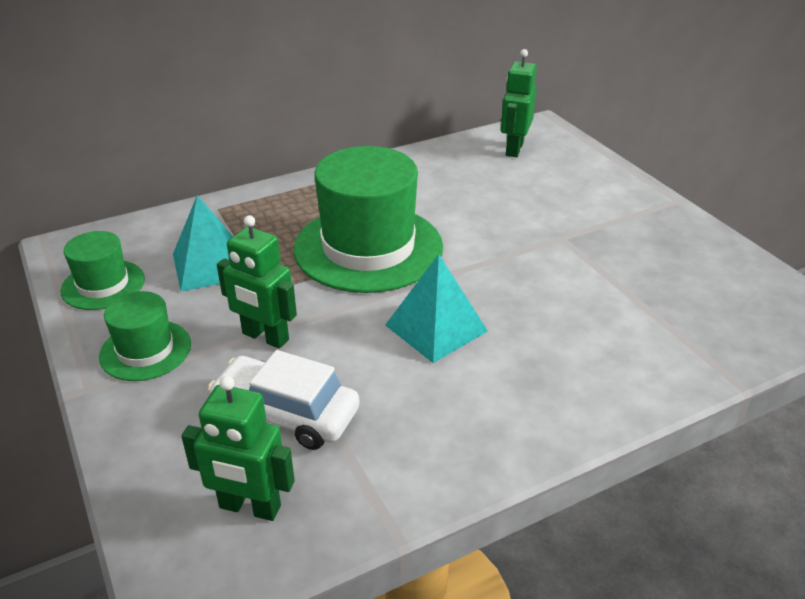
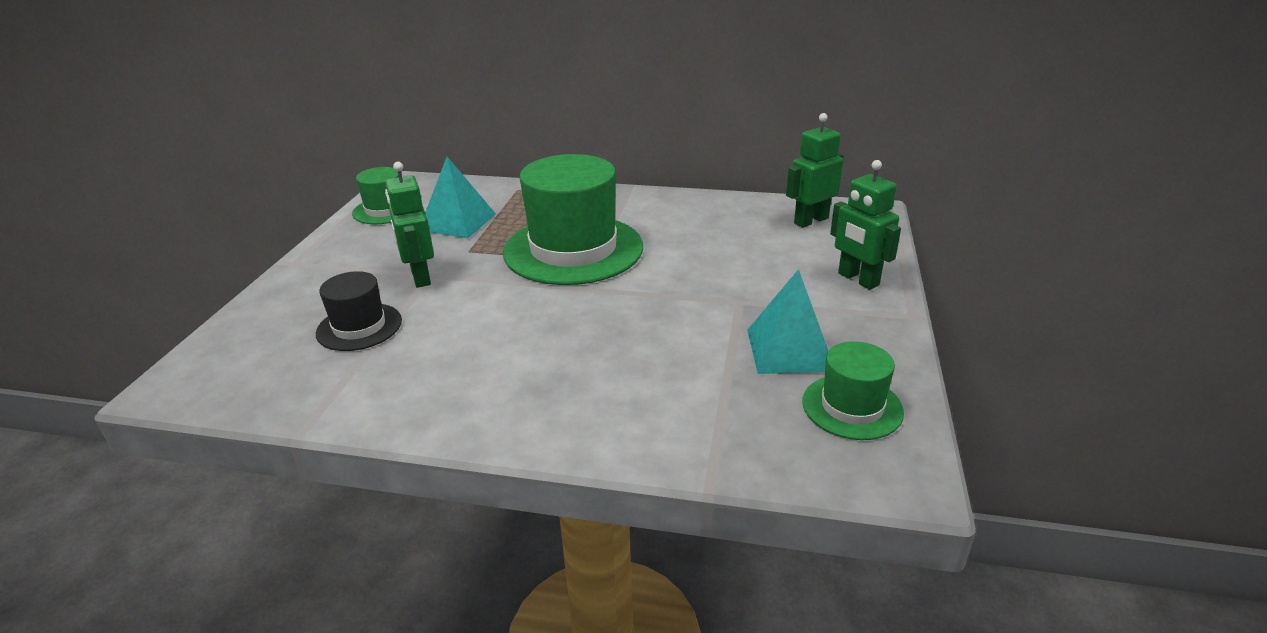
camera: 40 degrees right, 5 degrees down
green hat [99,291,191,381] -> green hat moved to [802,341,904,440]
green robot [181,376,295,521] -> green robot moved to [830,160,901,290]
white car [208,350,360,450] -> black hat [316,271,402,351]
turquoise pyramid [385,254,488,363] -> turquoise pyramid moved to [747,269,828,374]

